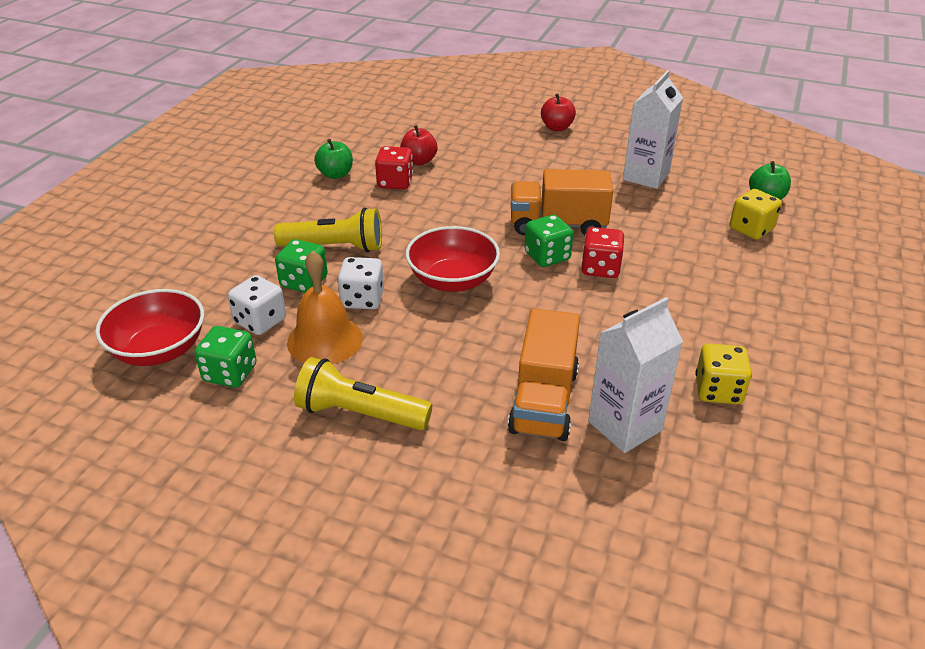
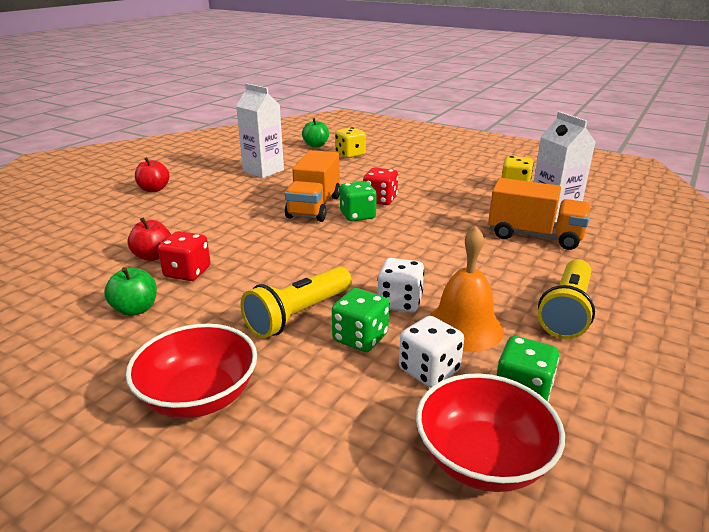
camera: 80 degrees left, 10 degrees down
yellow flashlight [274,208,382,252] -> yellow flashlight turned 150 degrees counterclockwise [241,266,352,338]
red bowl [406,226,500,292] -> red bowl moved to [126,324,257,418]

